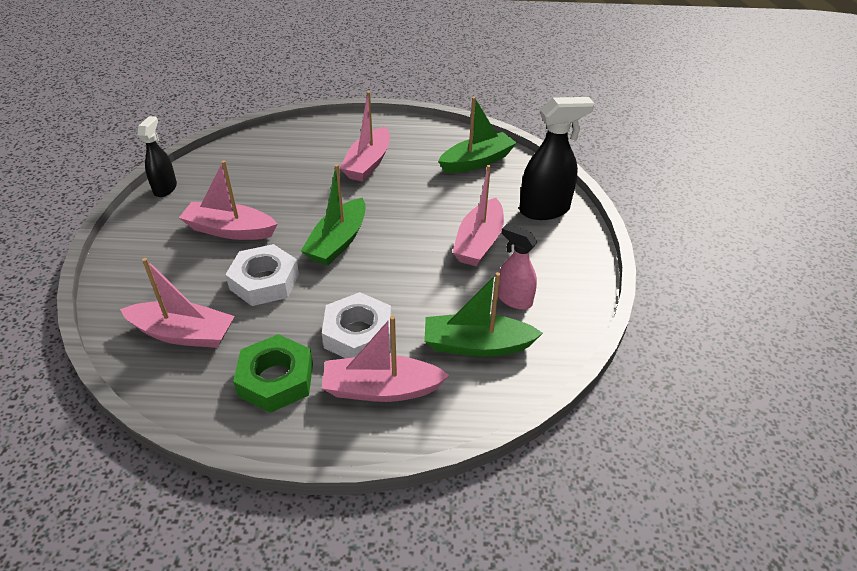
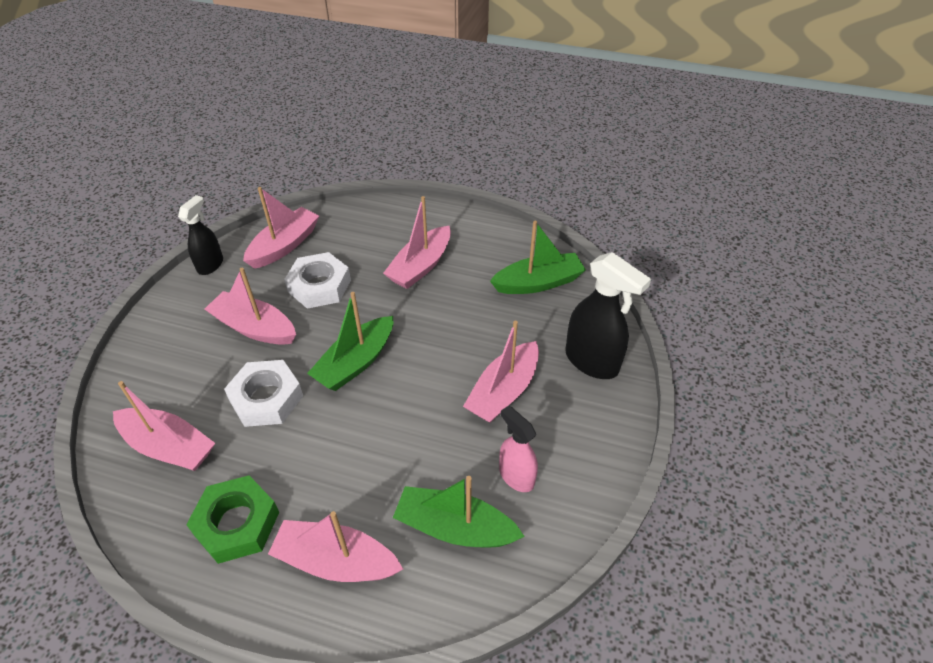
camera: 15 degrees right, 5 degrees up
white nut [322,292,391,358] -> white nut moved to [284,252,351,309]
black spray bottle [519,97,594,220] -> black spray bottle turned 45 degrees clockwise [565,252,651,379]
none -> pink boat [243,187,319,269]

